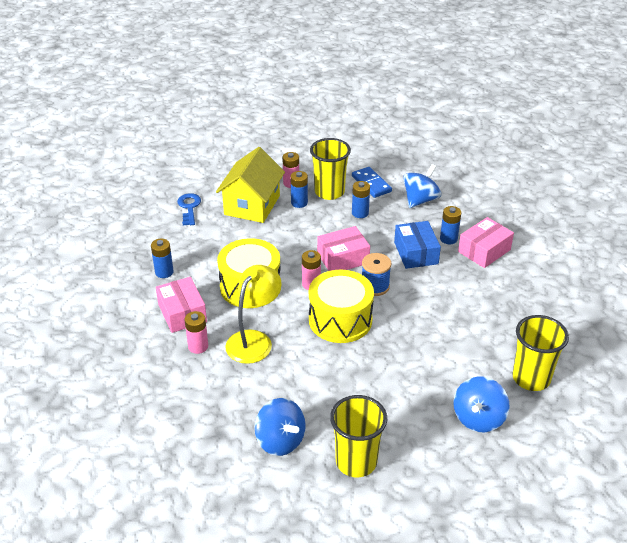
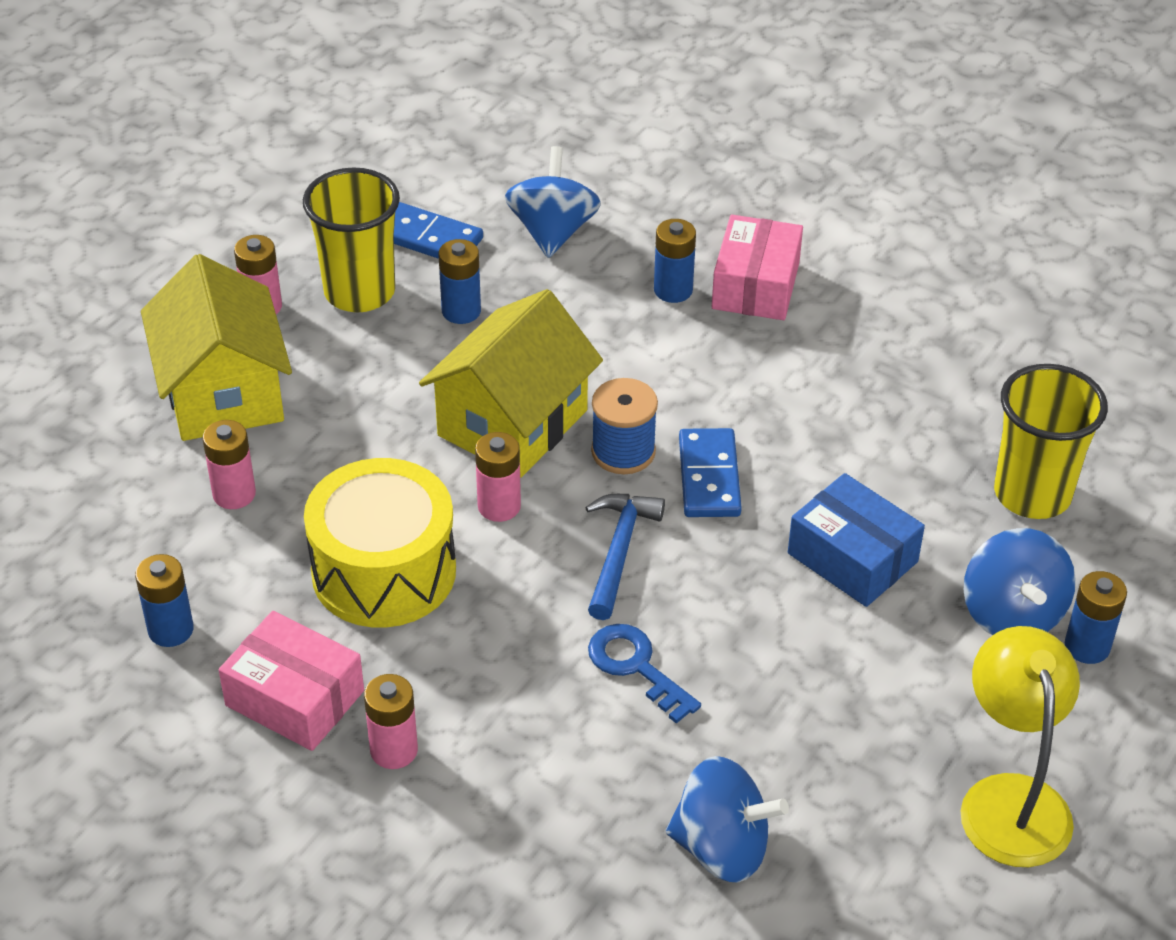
camera: 35 degrees left, 5 degrees up
blue key [177,193,201,226] -> blue key moved to [588,624,701,724]
yellow lamp [225,265,282,364] -> yellow lamp moved to [961,626,1080,867]
blue battery [290,171,308,208] -> blue battery moved to [1065,571,1127,664]
yellow drum [309,270,374,343] -> blue hammer [585,494,665,620]
pink box [317,226,370,271] -> yellow house [419,289,603,478]
yellow cup [330,395,387,477] -> none
blue box [394,221,441,269] -> blue box moved to [788,473,925,607]
none -> pink battery [203,420,256,509]
none -> blue domino [679,428,742,517]

